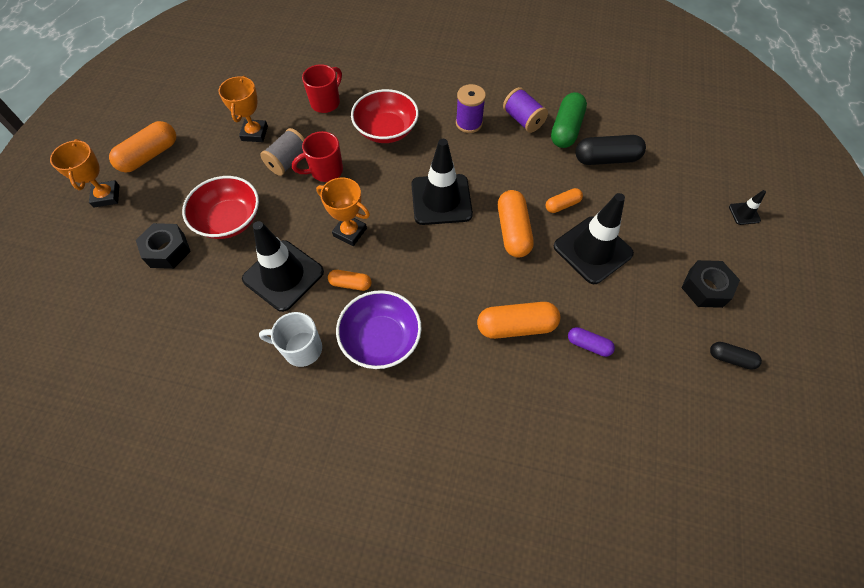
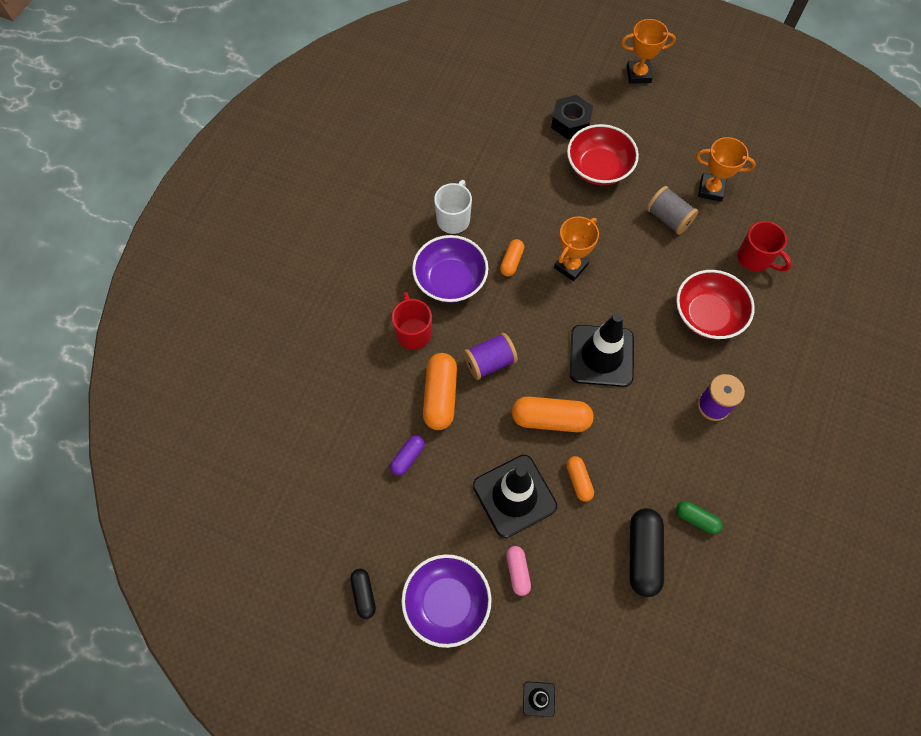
camera: 100 degrees right, 5 degrees up
orange capsule [109,121,176,172] -> none
black traffic cone [242,221,324,312] -> none
red mug [292,131,343,182] -> red mug moved to [392,292,432,350]
purple spool [503,87,548,133] -> purple spool moved to [464,333,518,380]
green capsule [551,92,587,148] -> green capsule [676,501,723,534], size x0.56
black nut [681,260,740,308] -> purple bowl [401,554,492,648]
black capsule [710,342,762,370] -> black capsule turned 45 degrees counterclockwise [350,569,376,619]
none -> pink capsule [506,546,531,596]

